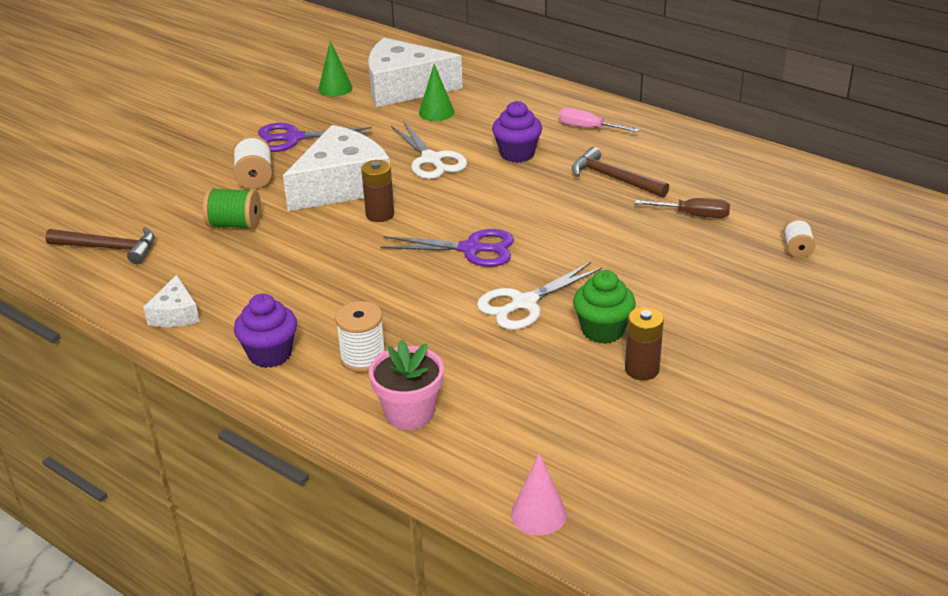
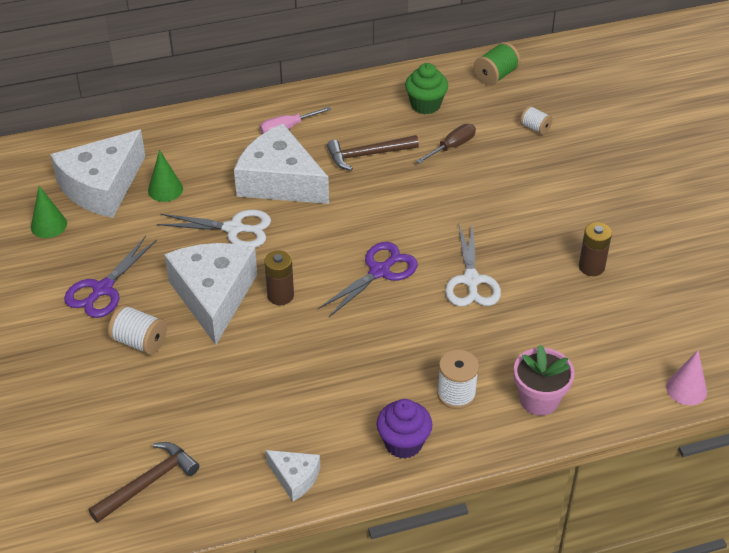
camera: 55 degrees left, 10 degrees up
green spool [203,188,261,229] -> green spool moved to [474,42,521,86]
purple cupcake [492,101,542,163] -> white cheese [234,124,329,204]
green cupcake [573,270,636,344] -> green cupcake moved to [405,63,448,114]

